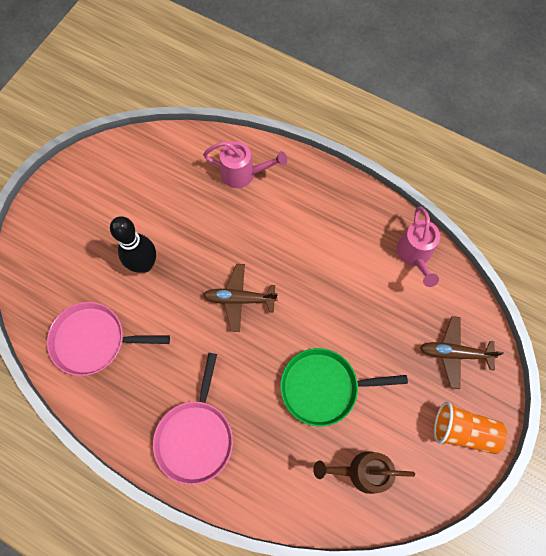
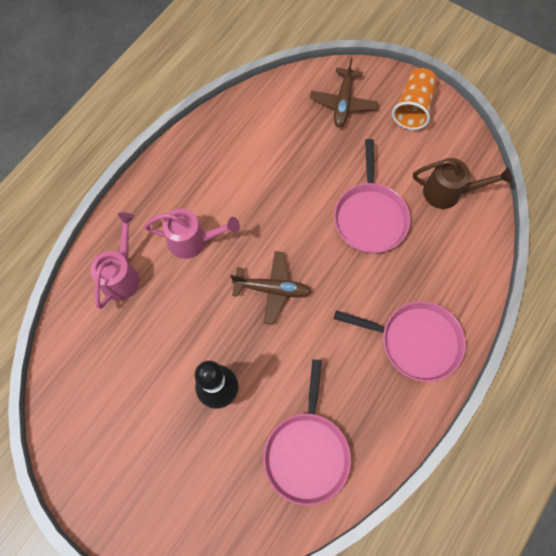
camera: 85 degrees left, 0 degrees up
brown plane [203,264,278,332] -> brown plane turned 90 degrees counterclockwise [230,251,311,325]
green pan [280,348,408,427] -> pink pan [334,139,410,253]
brown watering can [313,451,415,494] -> brown watering can turned 90 degrees counterclockwise [413,158,512,209]
pink watering can [397,207,440,287] -> pink watering can moved to [144,209,240,259]

